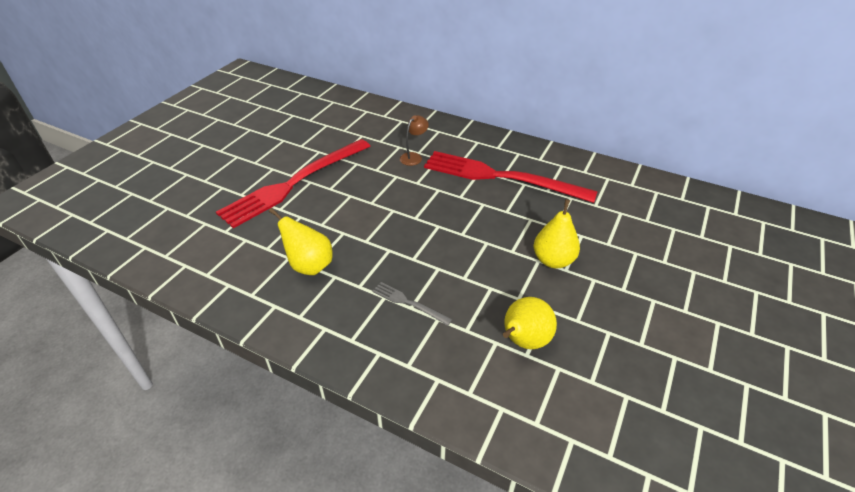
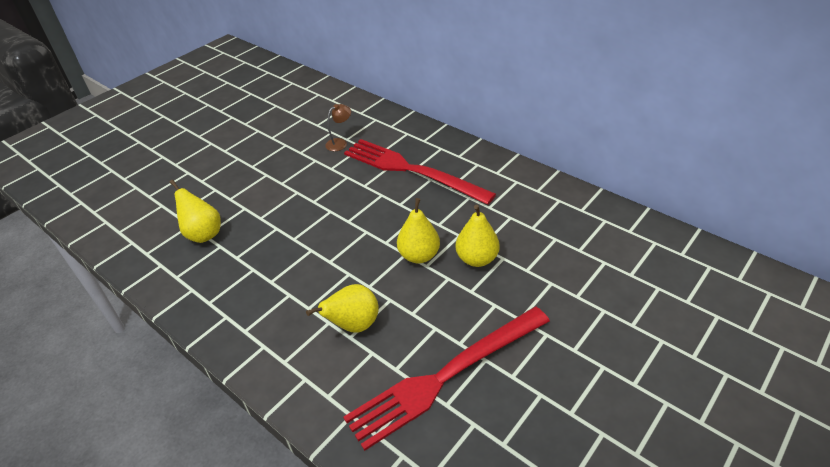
camera: 15 degrees right, 0 degrees up
red fork [216,139,370,228] -> red fork moved to [343,307,550,451]
grey fork [372,282,452,326] -> none
none -> yellow pear [456,205,500,267]

